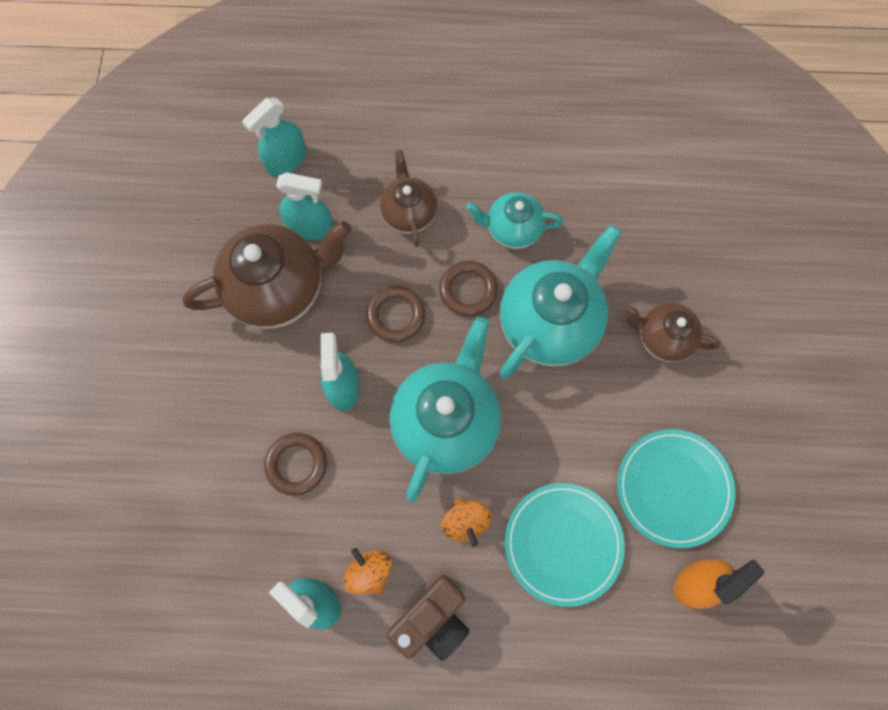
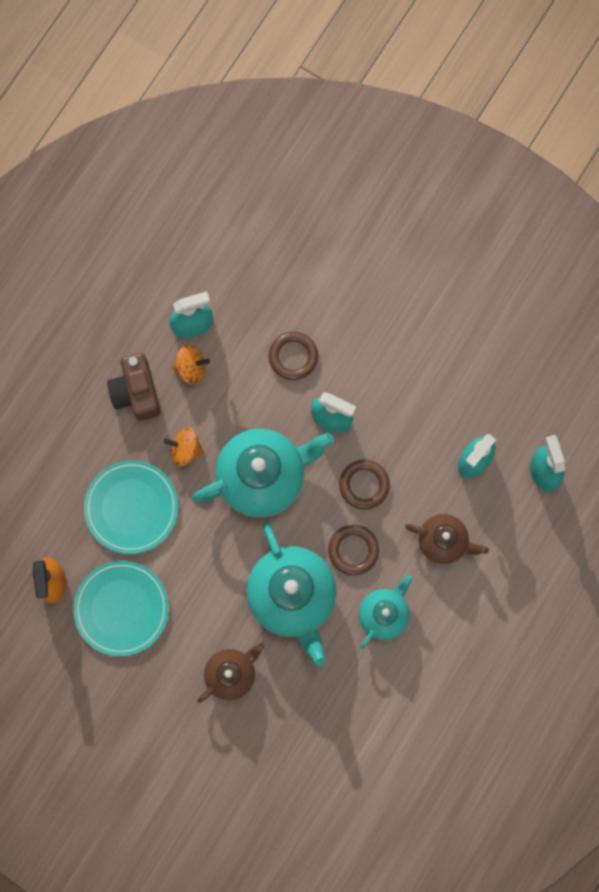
camera: 120 degrees right, 5 degrees up
brown teapot [182,221,352,329] -> none
turquoise teapot [389,317,501,502] -> turquoise teapot turned 75 degrees counterclockwise [192,429,334,517]

